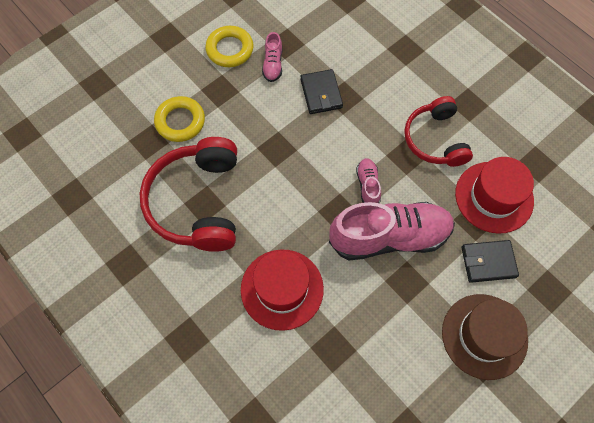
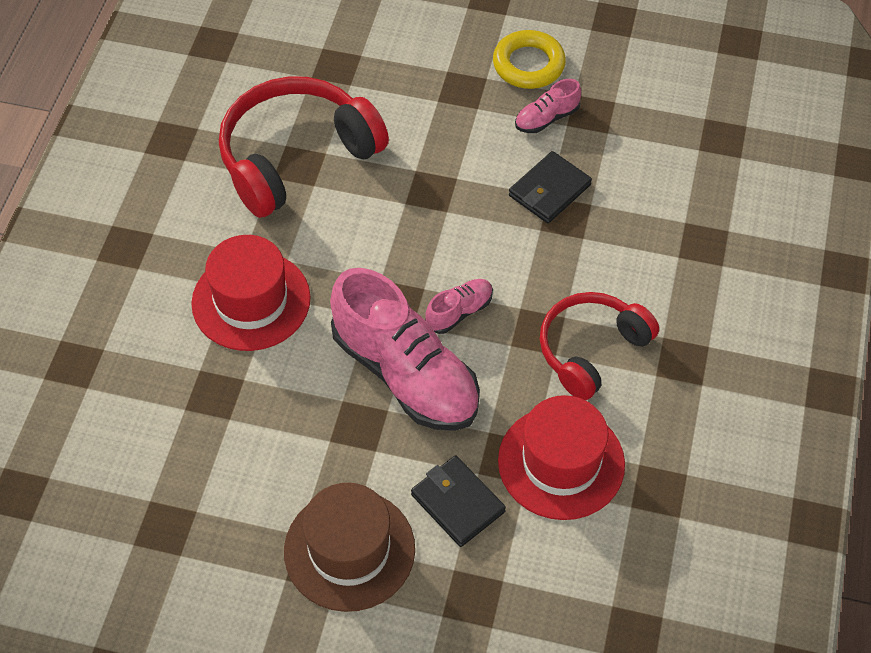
camera: 55 degrees right, 10 degrees down
yellow ring [154,96,205,142] -> none

